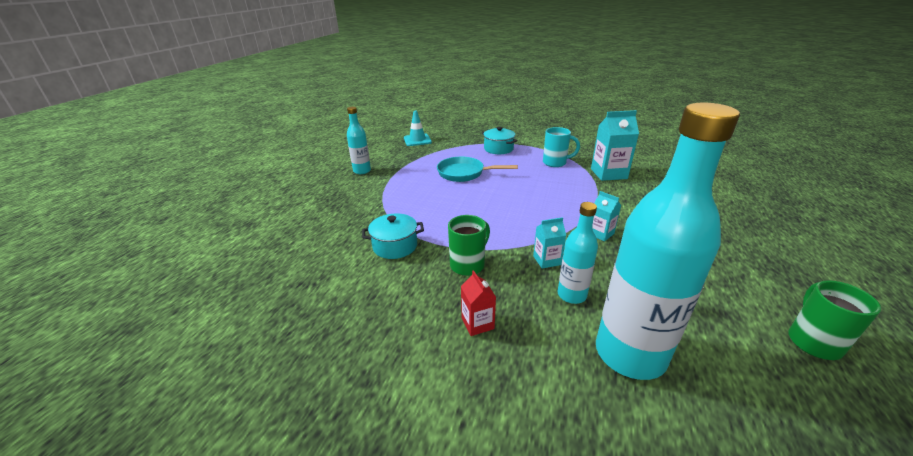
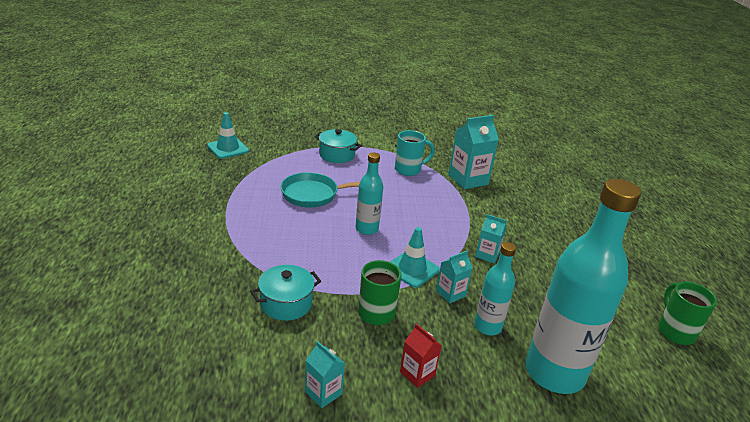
camera: 25 degrees left, 0 degrees up
turquoise bottle [347,107,371,174] -> turquoise bottle moved to [355,152,383,235]
none -> turquoise carton [305,341,345,408]
none -> turquoise traffic cone [391,227,440,288]

